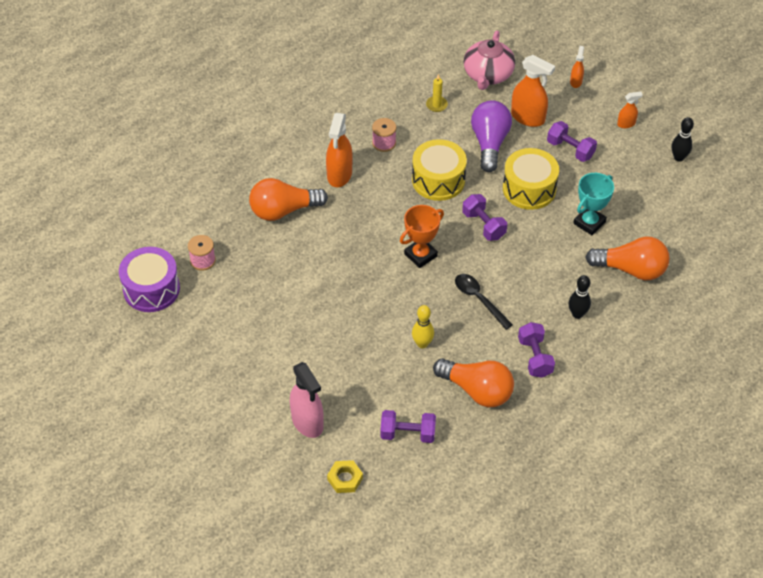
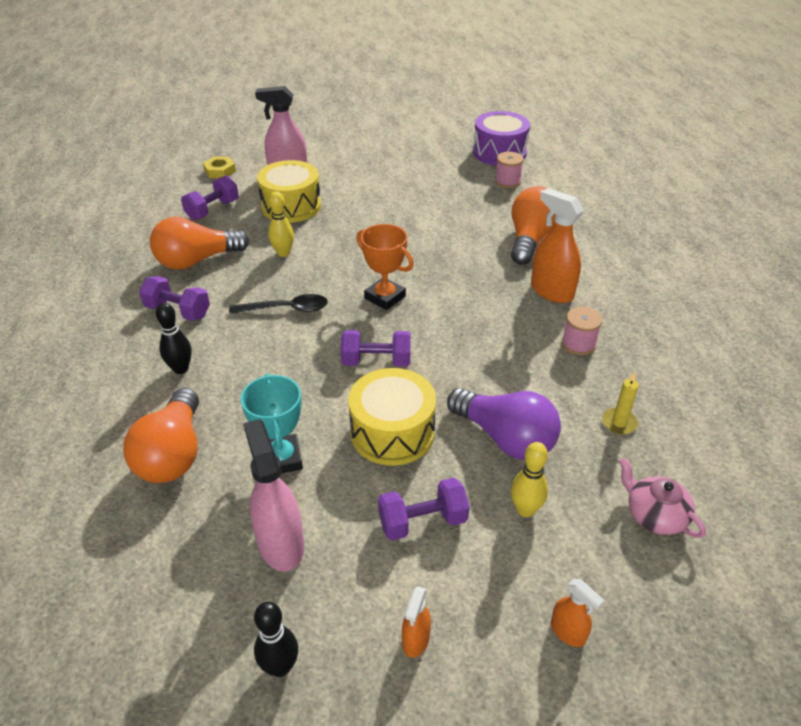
camera: 125 degrees right, 10 degrees down
orange trophy [400,205,444,268] -> orange trophy turned 45 degrees counterclockwise [356,224,414,310]
yellow drum [412,139,467,201] -> yellow drum moved to [257,160,321,223]
pink teapot [464,31,515,90] -> pink teapot [619,457,706,538], size x0.65
orange spray bottle [511,55,555,127] -> yellow bowling pin [511,442,548,517]
orange light bulb [585,236,669,280] -> orange light bulb turned 45 degrees counterclockwise [123,388,199,483]
none -> pink spray bottle [243,419,304,572]

